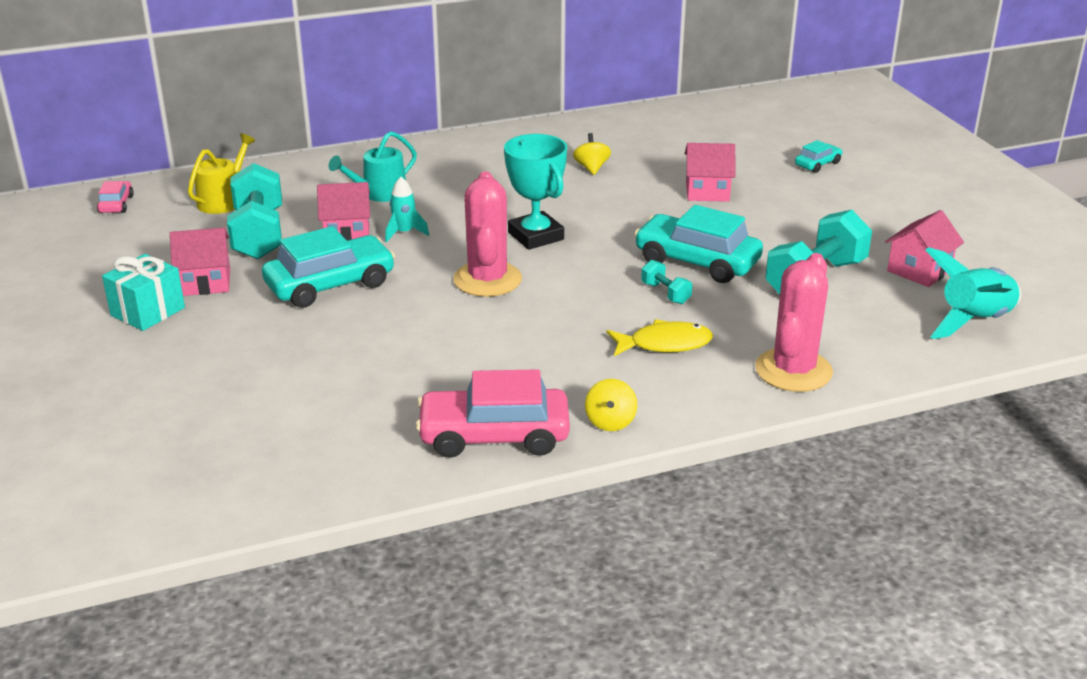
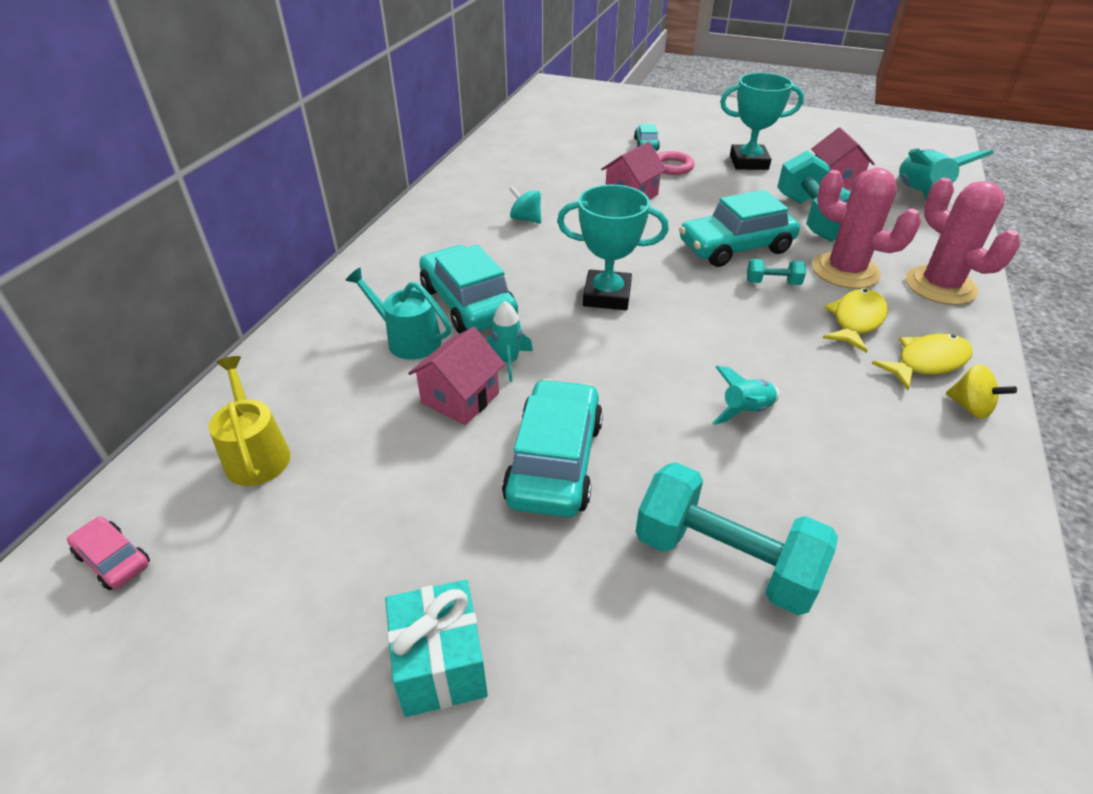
camera: 50 degrees left, 10 degrees up
pink house [170,228,230,296] -> none
turquoise dumbbell [227,163,282,259] -> turquoise dumbbell moved to [635,462,838,615]
turquoise watering can [329,131,417,202] -> turquoise watering can turned 120 degrees clockwise [345,267,451,360]
pink car [416,369,570,458] -> none
pink cactus [453,172,522,297] -> pink cactus moved to [812,168,921,289]
yellow spinning top [573,133,611,175] -> turquoise spinning top [509,186,541,224]
none -> turquoise car [419,245,518,334]
none -> pink ring [657,151,695,175]
none -> turquoise rocket [713,366,780,425]
none -> turquoise trophy [720,73,804,170]
none -> yellow fish [871,334,973,390]

